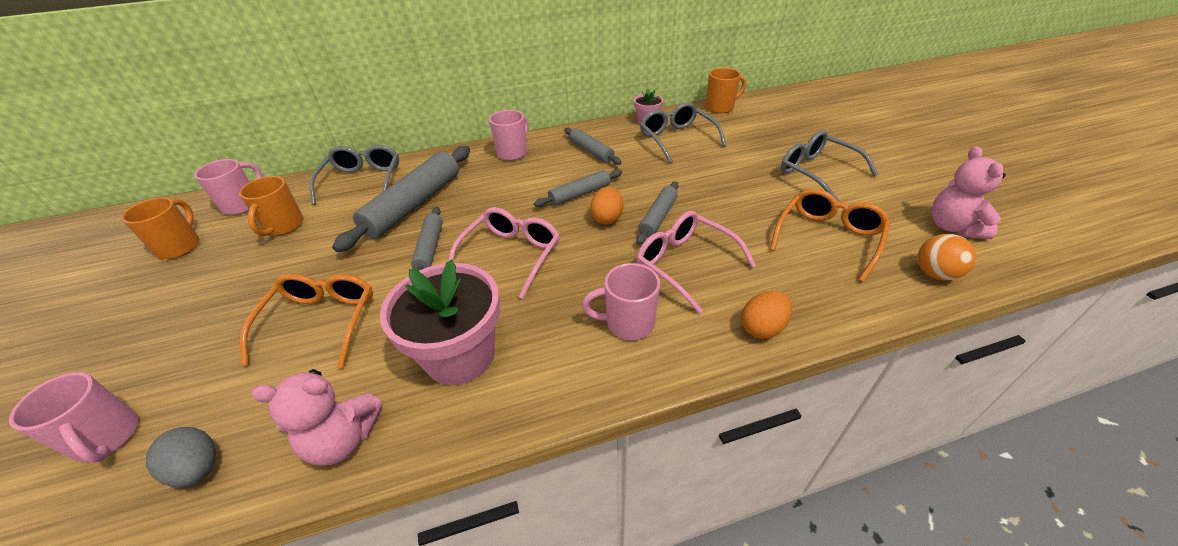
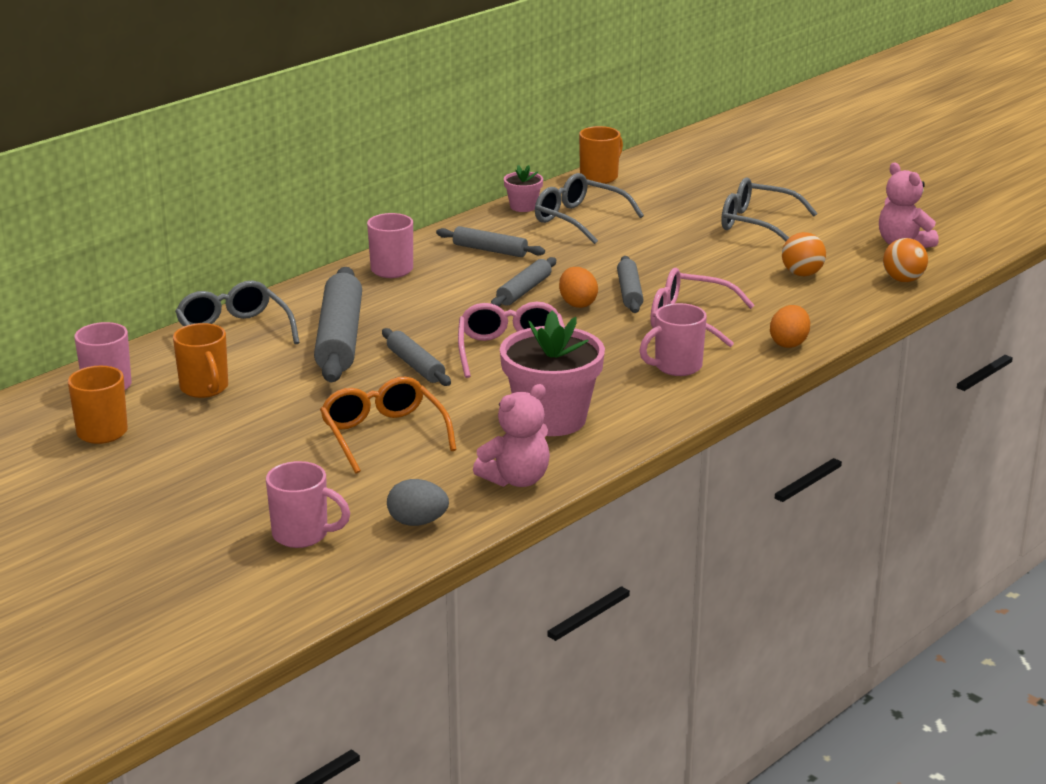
camera: 30 degrees left, 15 degrees down
orange glasses [770,189,890,282] -> orange ball [782,232,826,276]

